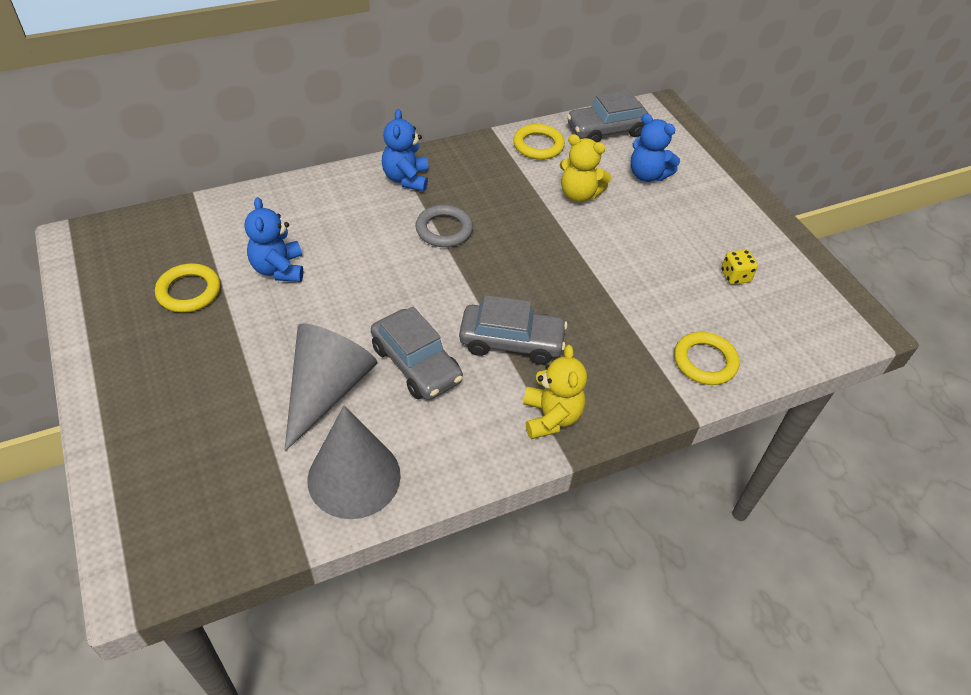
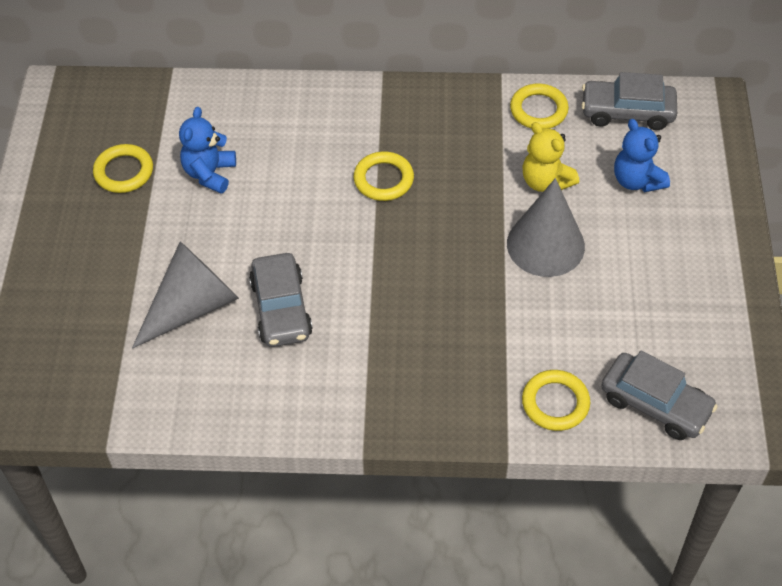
camera: 30 degrees right, 5 degrees up
grey cone [308,406,401,519] -> grey cone moved to [507,178,585,277]
blue teddy bear [382,109,429,191] -> none
grey ring [415,205,473,247] -> yellow ring [353,151,414,201]
grey car [459,295,568,365] -> grey car moved to [601,351,718,440]
yellow teddy bear [523,345,587,439] -> none
yellow dice [721,249,758,285] -> none

